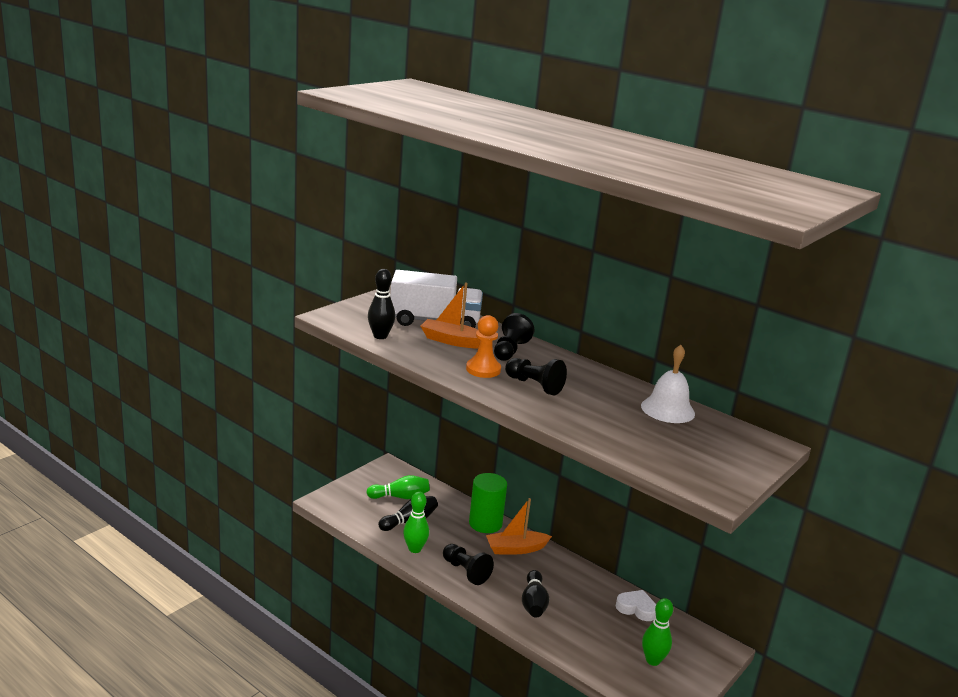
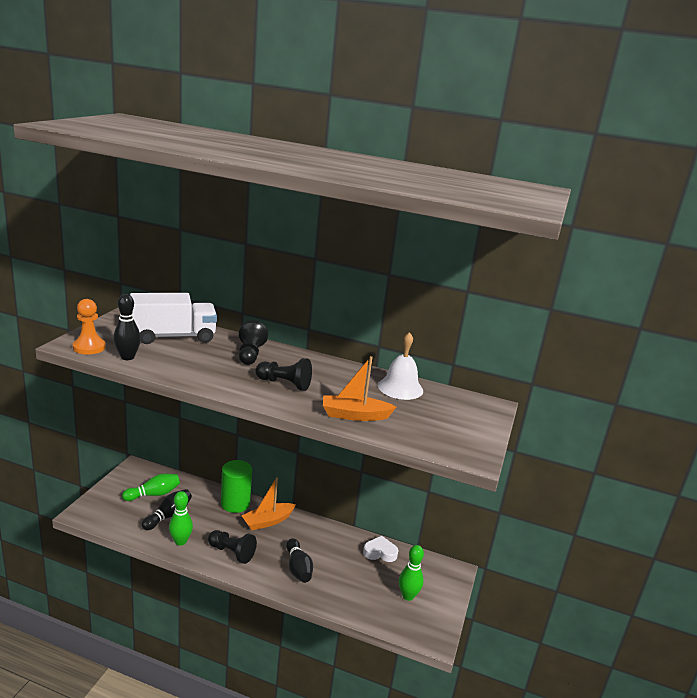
camera: 20 degrees left, 0 degrees up
orange boat [421,282,481,349] -> orange boat moved to [323,356,396,421]
orange pawn [466,315,501,378] -> orange pawn moved to [73,299,106,354]

